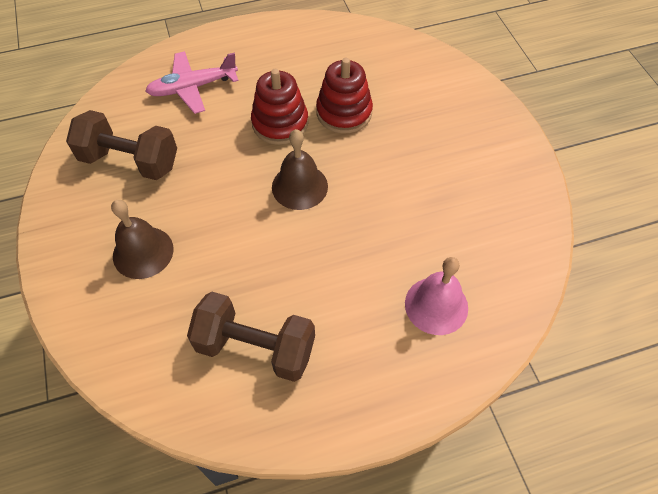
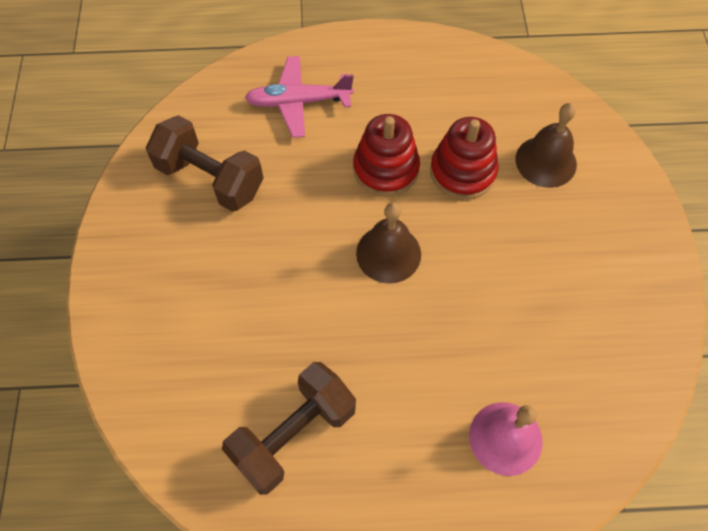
camera: 15 degrees right, 5 degrees up
brown bell [111,200,173,279] -> brown bell moved to [516,103,577,188]
brown dumbbell [187,292,315,382] -> brown dumbbell turned 75 degrees counterclockwise [222,362,356,495]

